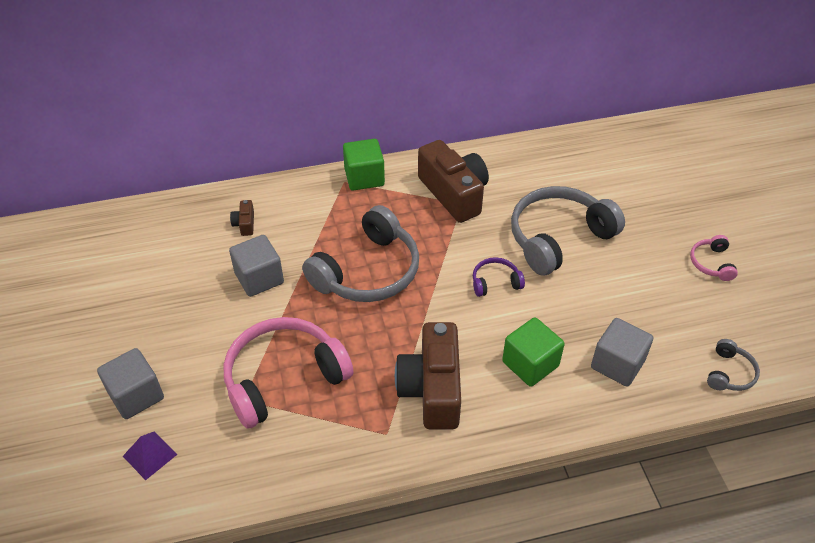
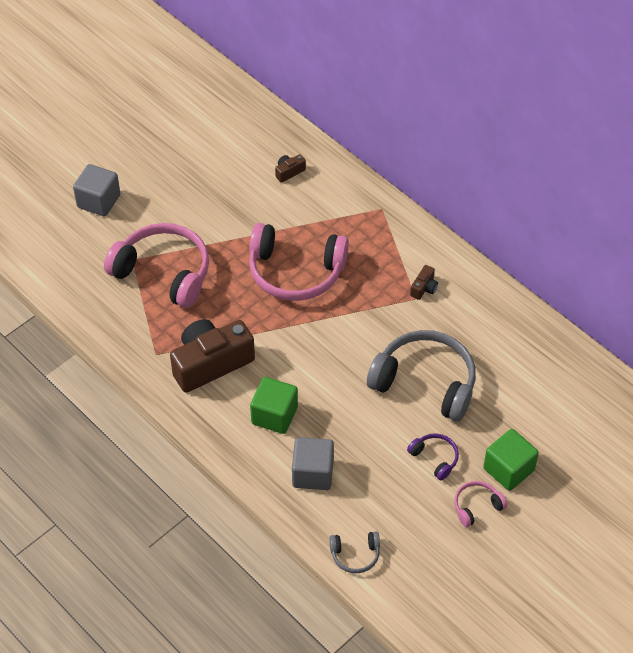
camera: 60 degrees right, 5 degrees up
purple pyramid [123,432,177,480] -> none
grey cube [229,235,284,297] -> none
grey headphones [302,205,419,302] -> pink headphones [249,223,349,301]
green cube [343,139,385,191] -> green cube moved to [483,429,539,491]
brown camera [418,140,489,223] -> brown camera [410,265,438,300], size x0.41
purple headphones [473,257,525,297] -> purple headphones moved to [407,433,459,480]

